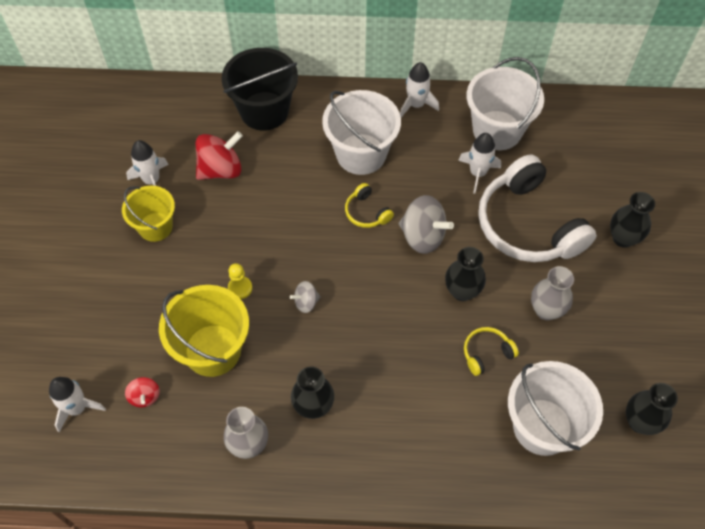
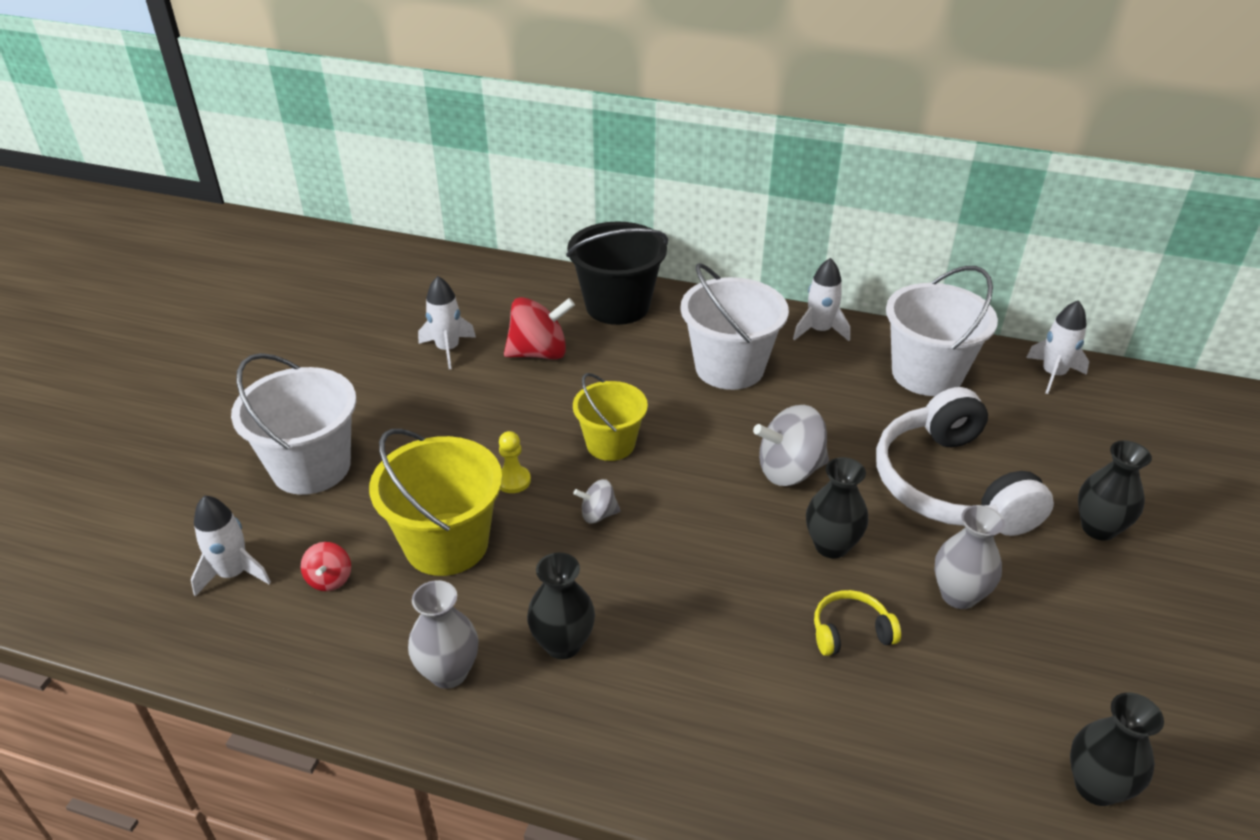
camera: 15 degrees right, 20 degrees down
yellow bucket [122,185,175,242] -> yellow bucket moved to [573,373,648,461]
yellow headphones [345,183,394,228] -> none
grey spinning top [399,195,454,254] -> grey spinning top turned 120 degrees clockwise [753,405,829,486]
white rocket [458,133,501,194] -> white rocket moved to [1026,300,1089,394]
white bucket [508,361,603,456] -> white bucket moved to [231,353,356,495]

